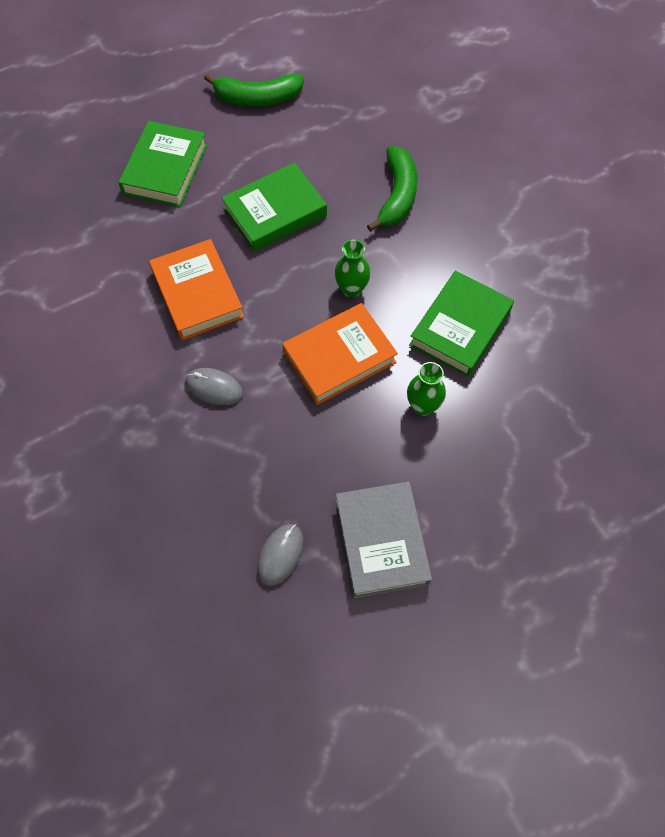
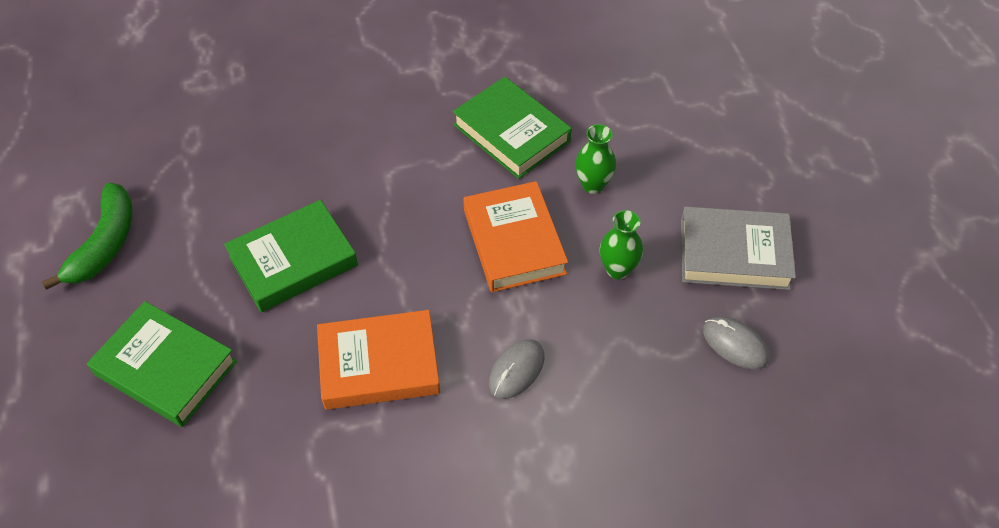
camera: 75 degrees left, 10 degrees down
green book [221,162,327,252] -> green book turned 75 degrees clockwise [224,200,358,312]
green vase [334,239,371,298] -> green vase moved to [600,210,643,279]
green banana [367,146,417,232] -> none

